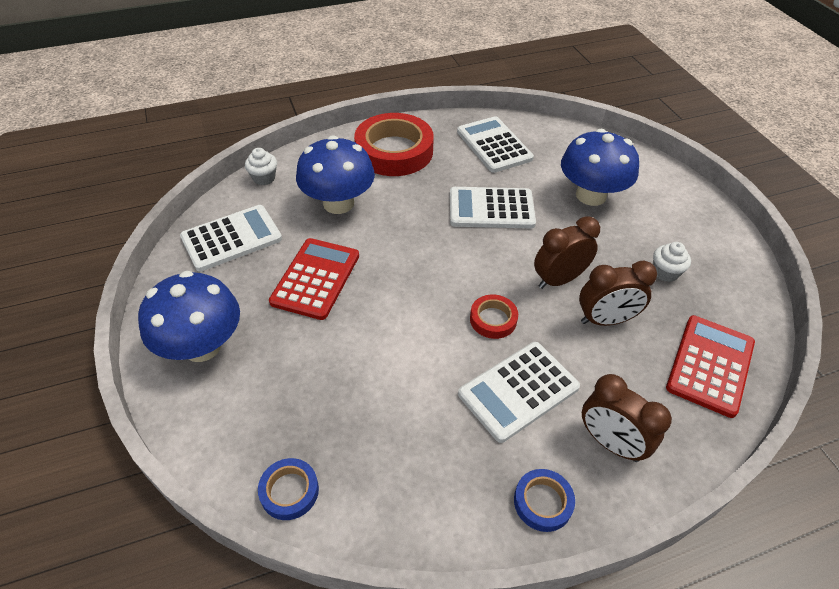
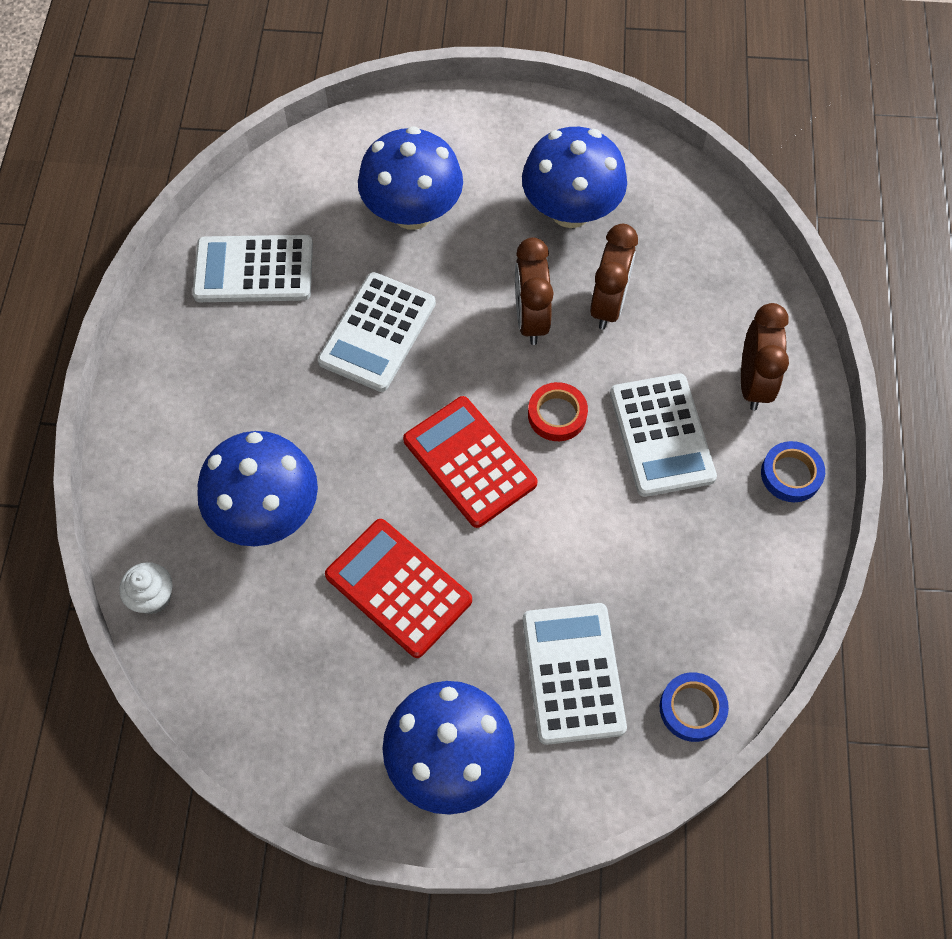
camera: 65 degrees left, 15 degrees up
white calculator [180,205,282,272] -> white calculator moved to [523,603,627,745]
red tape [354,113,434,176] -> none
brown clock [582,374,672,462] -> brown clock turned 60 degrees counterclockwise [741,303,789,411]
white cupcake [653,242,691,282] -> blue mushroom [522,127,627,228]
red calculator [666,315,755,418] -> red calculator moved to [403,396,538,528]

